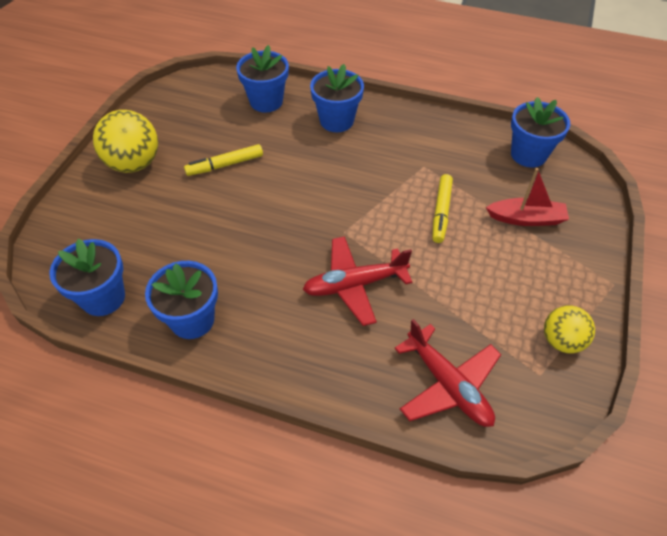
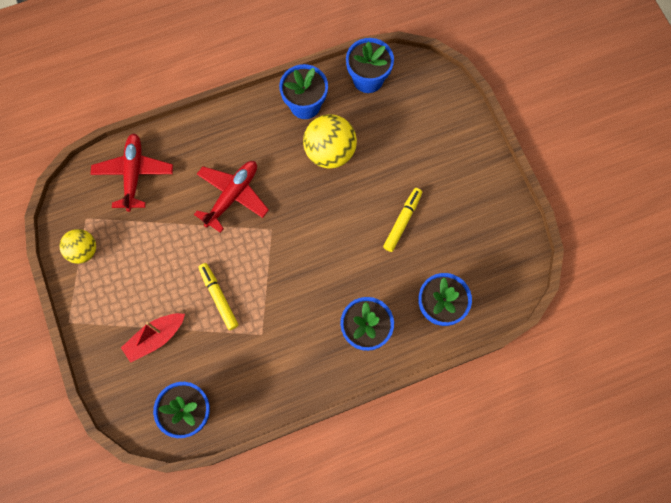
camera: 140 degrees right, 20 degrees up
yellow ball [93,110,158,173] -> yellow ball moved to [303,114,357,169]
red plane [394,319,501,427] -> red plane turned 75 degrees clockwise [91,133,173,212]

